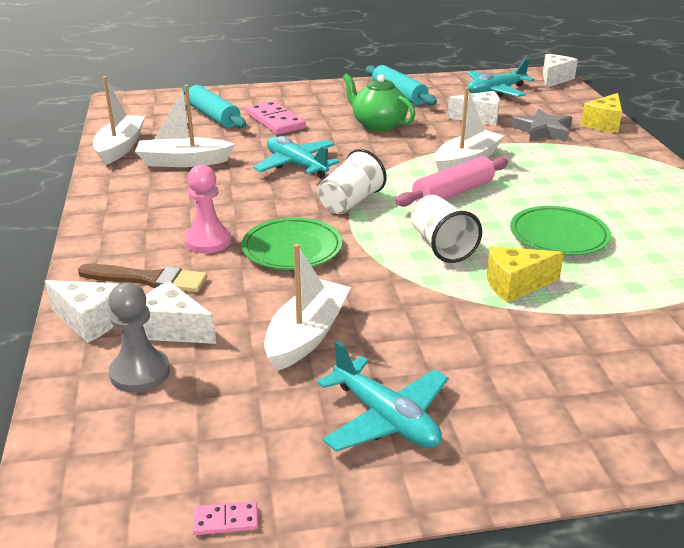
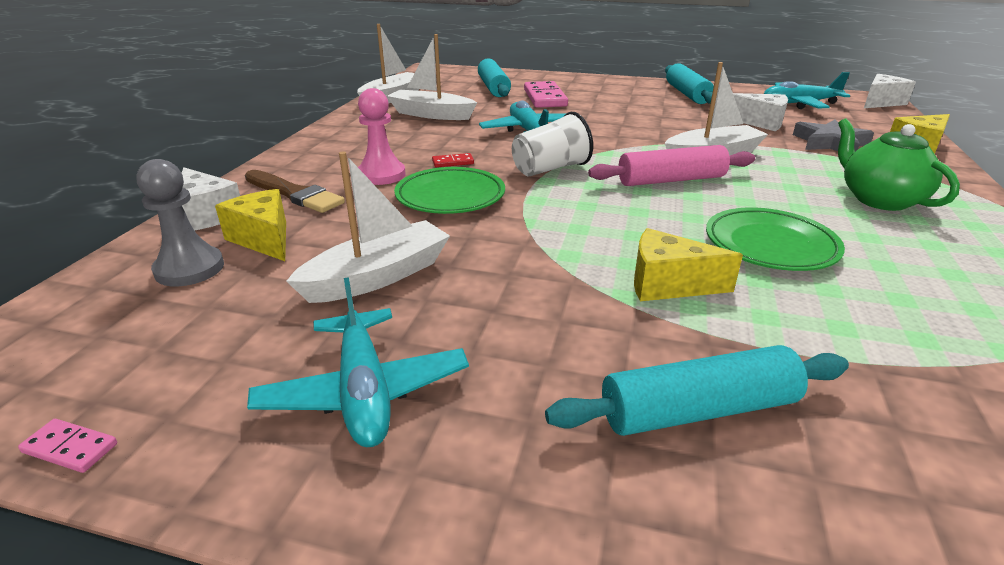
camera: 25 degrees right, 0 degrees up
white cheese [143,281,216,344] -> yellow cheese [215,189,286,261]
green teapot [343,74,415,132] -> green teapot moved to [838,118,960,211]
white cup [411,195,482,263] -> none
none -> red domino [432,153,474,167]
none -> turquoise rolling pin [545,345,849,436]

